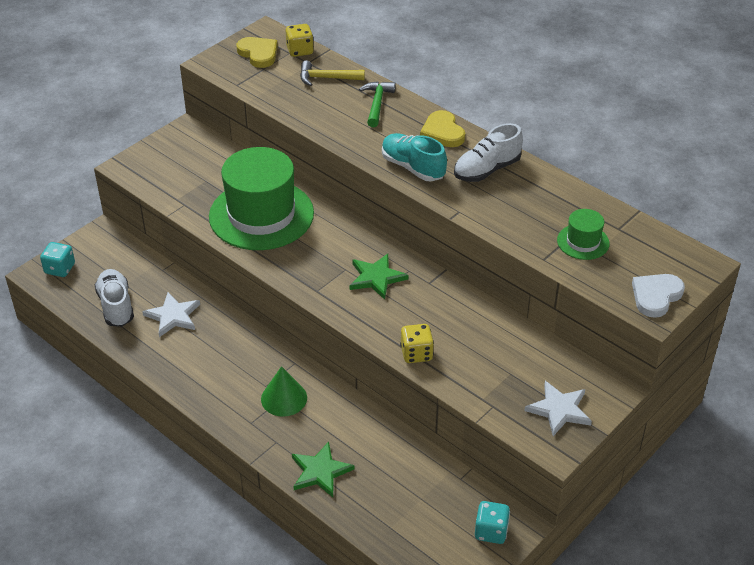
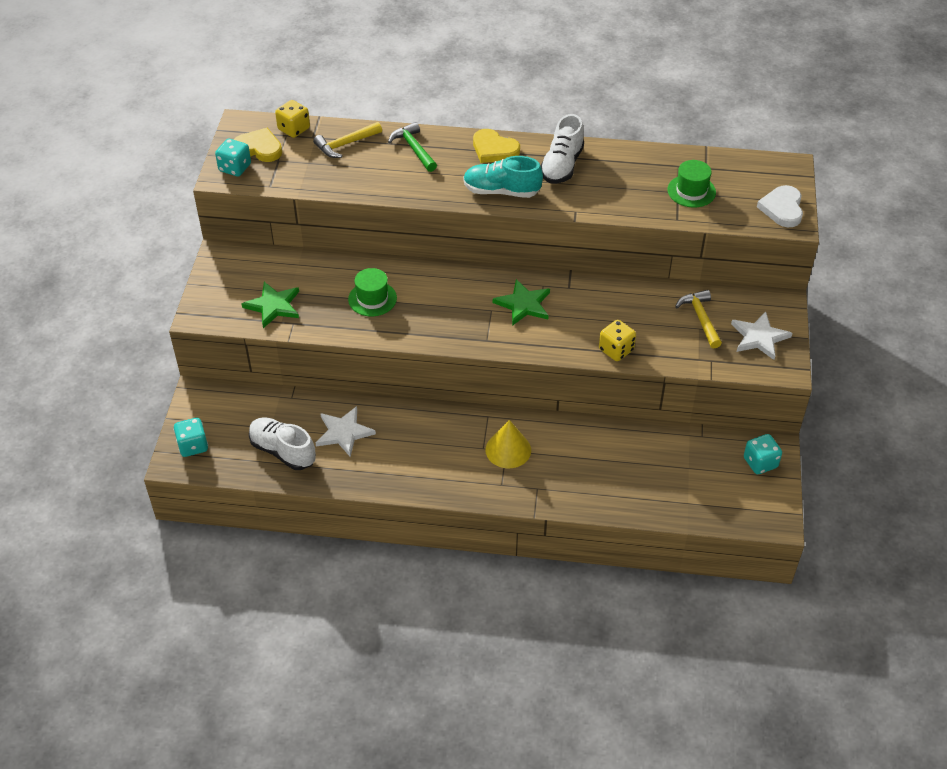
camera: 35 degrees left, 5 degrees up
green hat [209,147,314,250] -> green hat [348,268,397,316], size x0.45
green cone [261,366,307,417] -> yellow cone [485,420,531,468]
green star [292,442,355,497] -> green star moved to [242,282,299,328]
none -> turquoise dice [215,139,251,176]
none -> yellow hammer [675,290,722,349]

